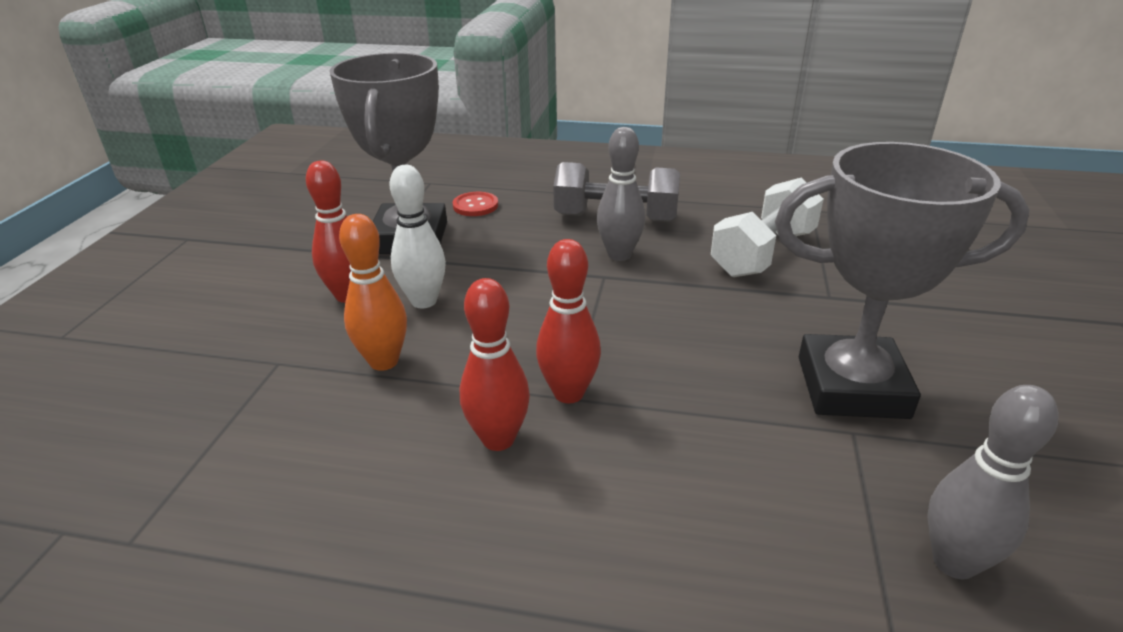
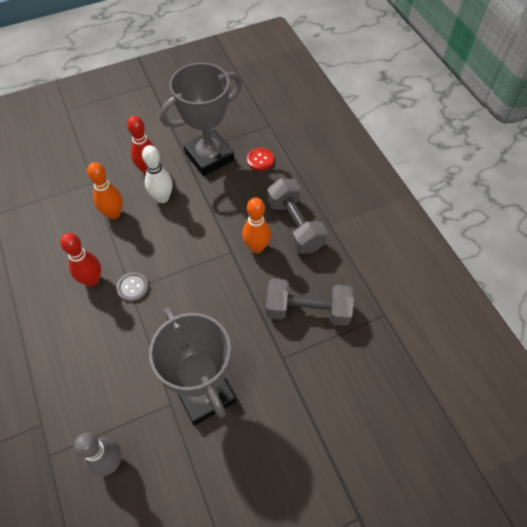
camera: 55 degrees right, 25 degrees up
red bowling pin [536,239,601,404] -> grey button [116,272,149,302]
grey bowling pin [597,127,645,261] -> orange bowling pin [242,198,271,253]
white dumbbell [711,178,824,277] -> grey dumbbell [266,278,354,326]

